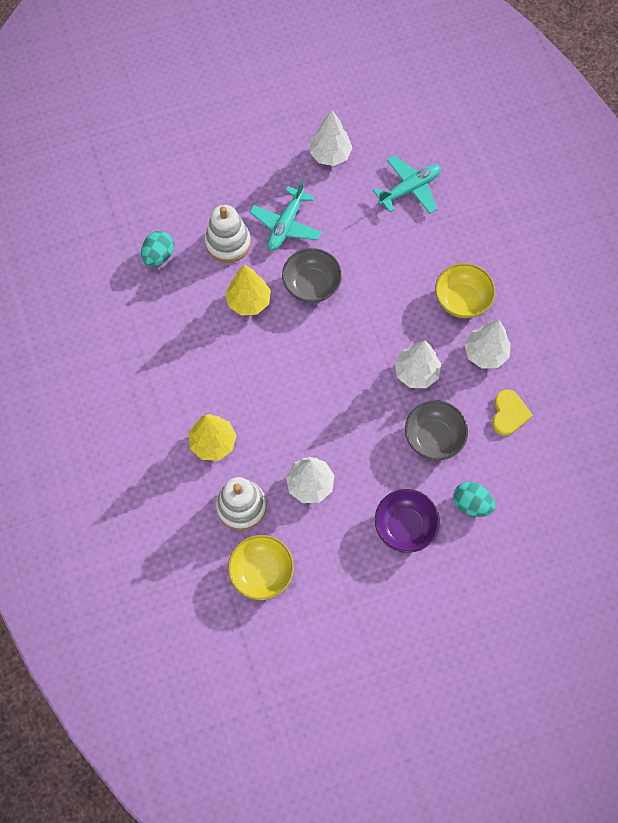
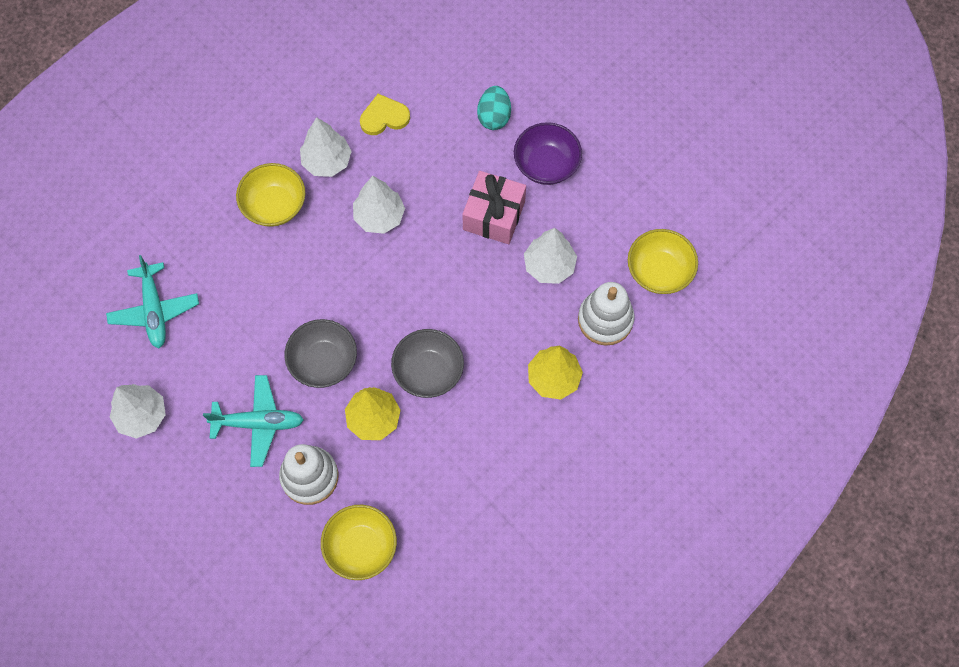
camera: 115 degrees left, 0 degrees up
turquoise egg [141,231,174,267] -> yellow bowl [321,505,397,580]
turquoise plane [373,155,441,214] -> turquoise plane turned 135 degrees counterclockwise [106,255,199,348]
grey bowl [405,400,468,460] -> grey bowl moved to [391,329,464,398]
none -> pink gift [462,171,526,244]

